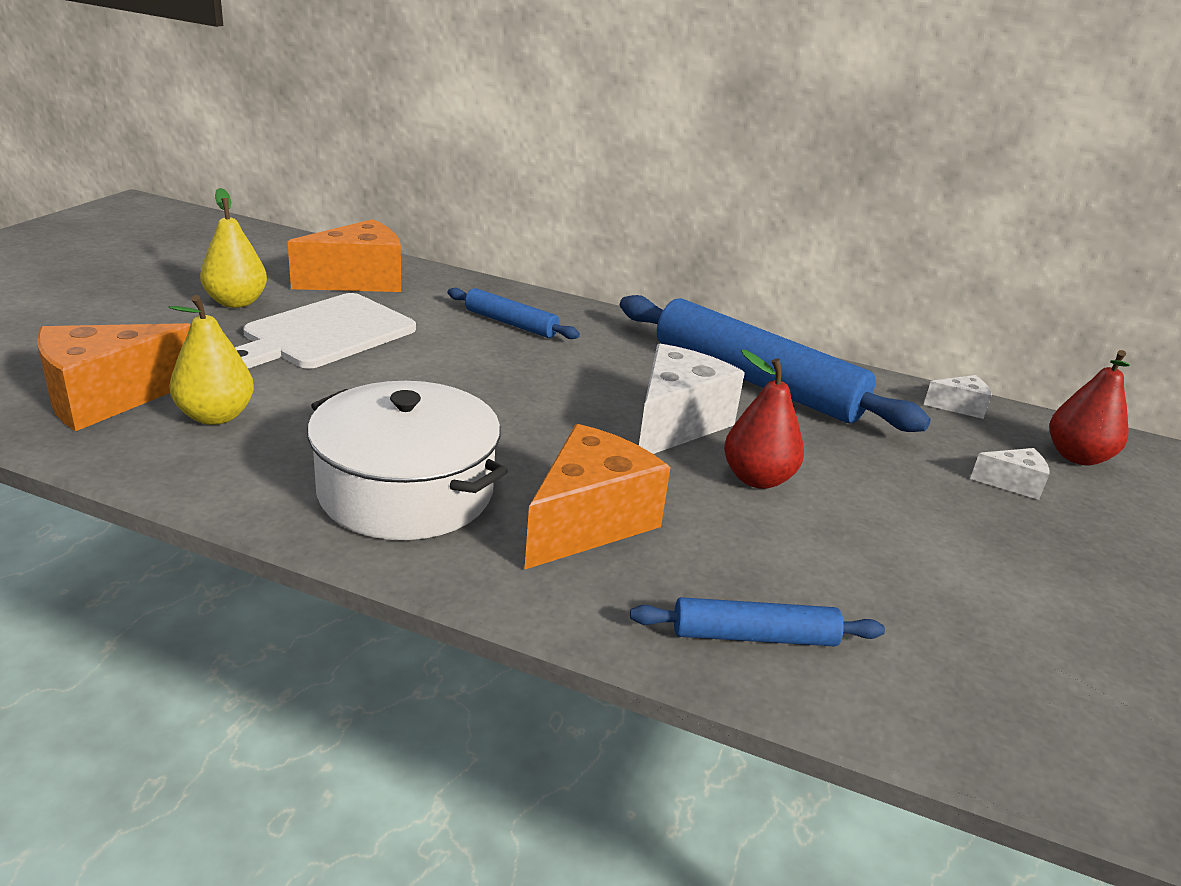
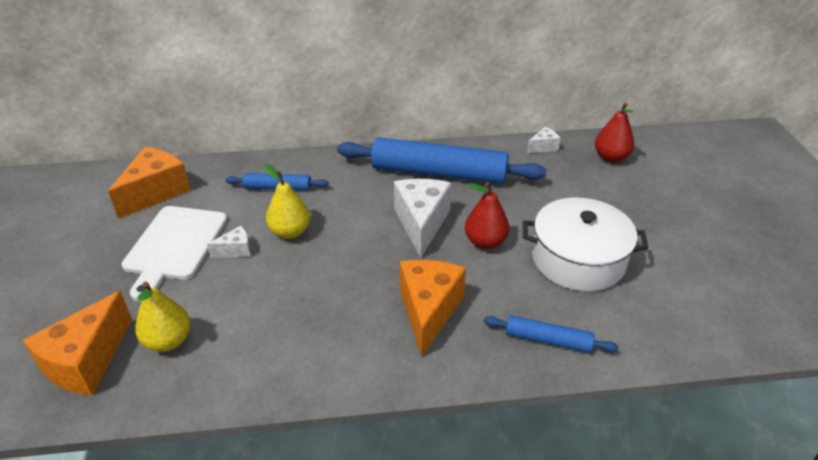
camera: 25 degrees left, 10 degrees up
yellow pear [200,188,267,308] -> yellow pear moved to [263,164,310,239]
white pot [307,381,508,540] -> white pot moved to [523,198,648,292]
blue rolling pin [630,597,885,647] -> blue rolling pin turned 45 degrees clockwise [484,315,619,353]
white cheese [970,448,1050,500] -> white cheese moved to [207,226,251,258]

